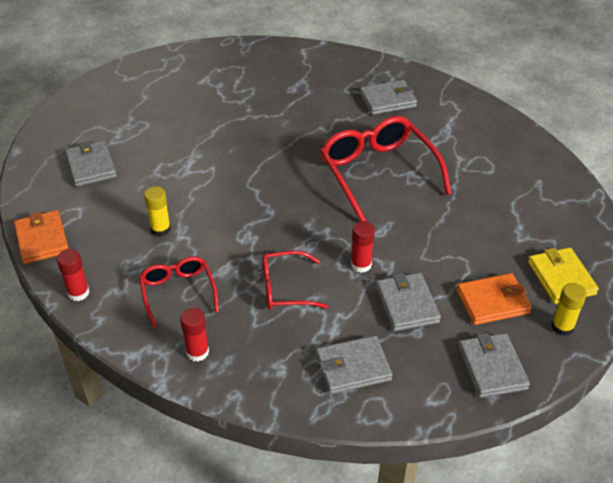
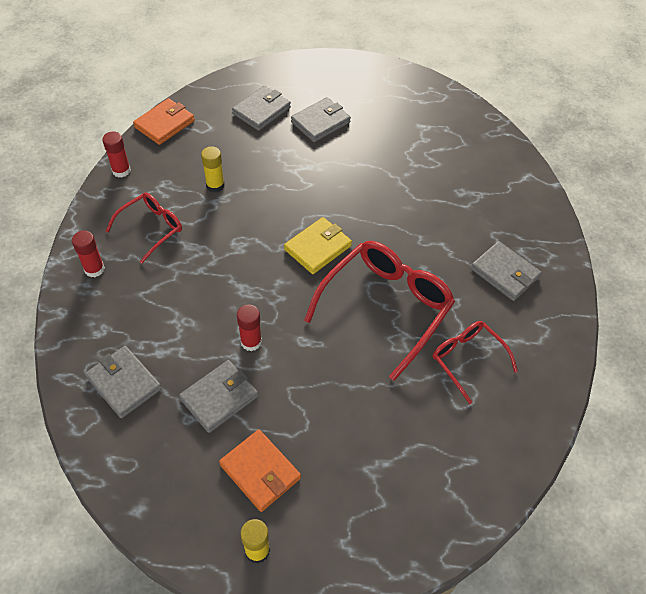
camera: 60 degrees right, 10 degrees up
red glasses [262,251,329,310] -> red glasses moved to [433,321,518,404]
grey wallet [458,333,530,398] -> grey wallet moved to [291,97,351,142]
yellow wallet [528,247,599,304] -> yellow wallet moved to [284,217,352,274]

